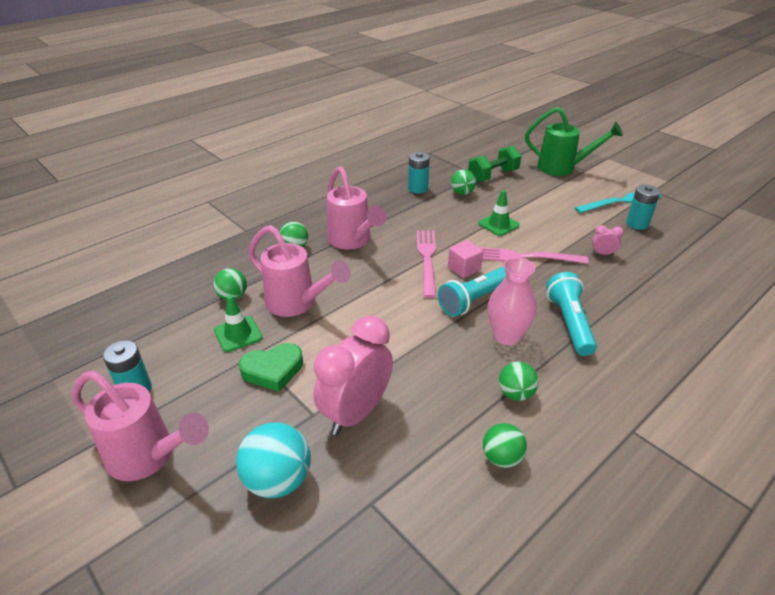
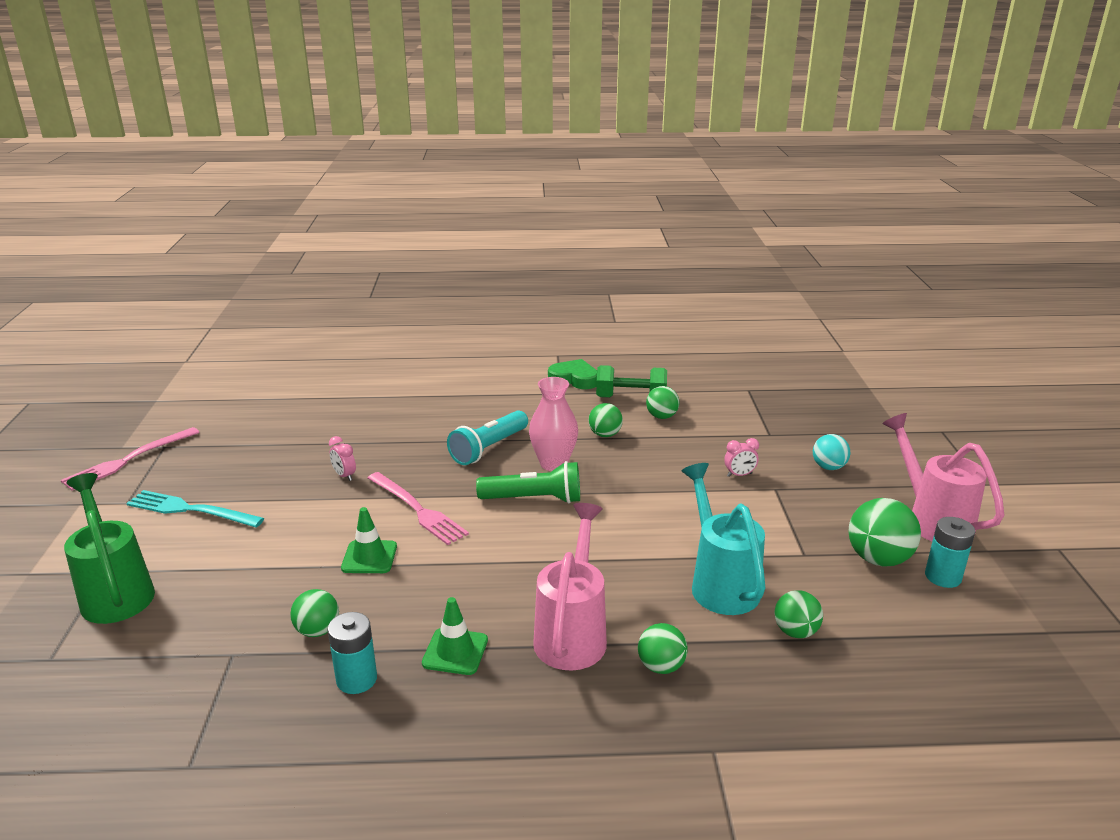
camera: 140 degrees left, 10 degrees down
green traffic cone [214,295,263,352] -> green traffic cone moved to [422,597,488,675]
turquoise ball [236,422,311,498] -> turquoise ball [813,434,851,470], size x0.62
green heart [239,343,303,392] -> green heart moved to [548,359,597,389]
pink watering can [248,225,351,317] -> turquoise watering can [682,463,765,615]
pink clock [314,316,393,435] -> pink clock [724,438,759,477], size x0.41
pink fork [417,230,436,298] -> pink fork moved to [61,427,200,490]
turquoise flashlight [438,266,506,317] -> green flashlight [476,461,580,504]
pink cube [448,240,483,278] -> none
green dumbbell [468,146,521,183] -> green dumbbell moved to [596,365,667,398]
turquoise battery [626,185,660,230] -> none
none -> green ball [848,498,921,566]

